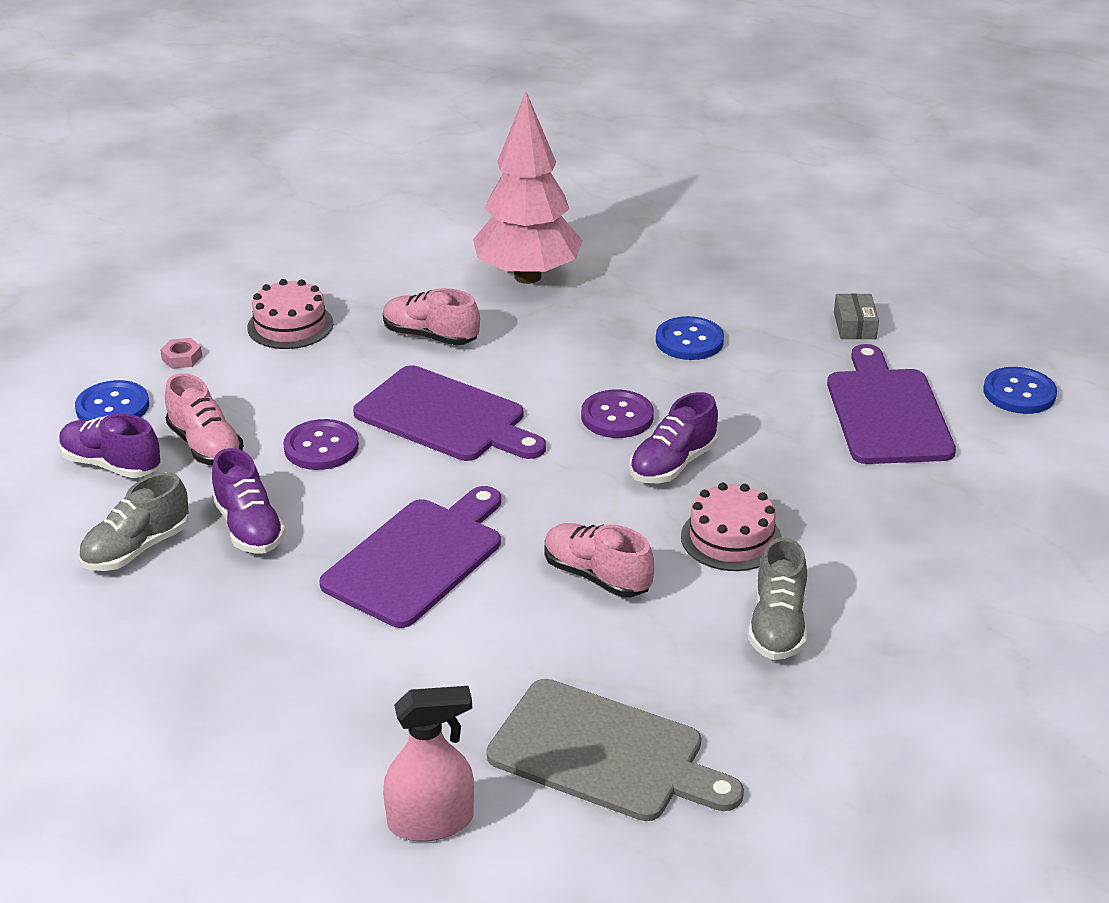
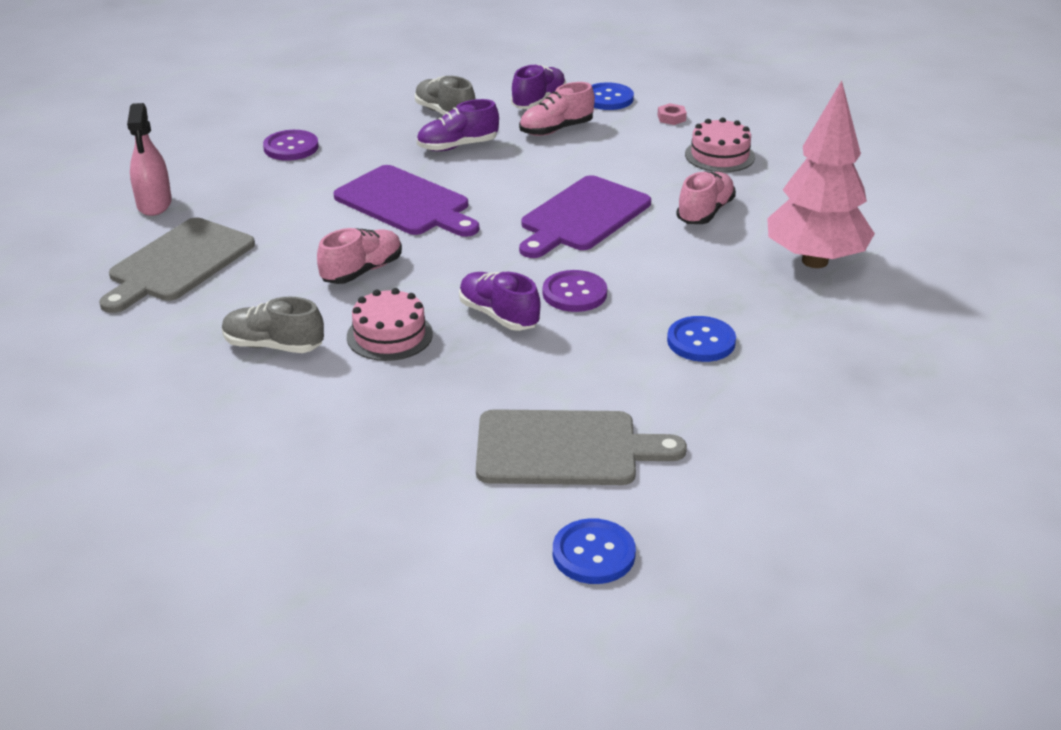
camera: 95 degrees right, 0 degrees up
purple button [283,419,359,470] -> purple button moved to [263,130,319,161]
purple cutting board [827,344,956,464] -> grey cutting board [476,409,687,485]
grey box [834,293,879,339] -> none

